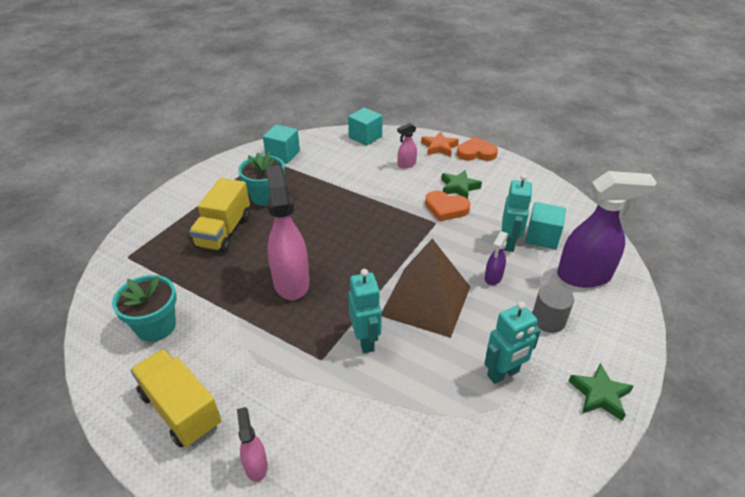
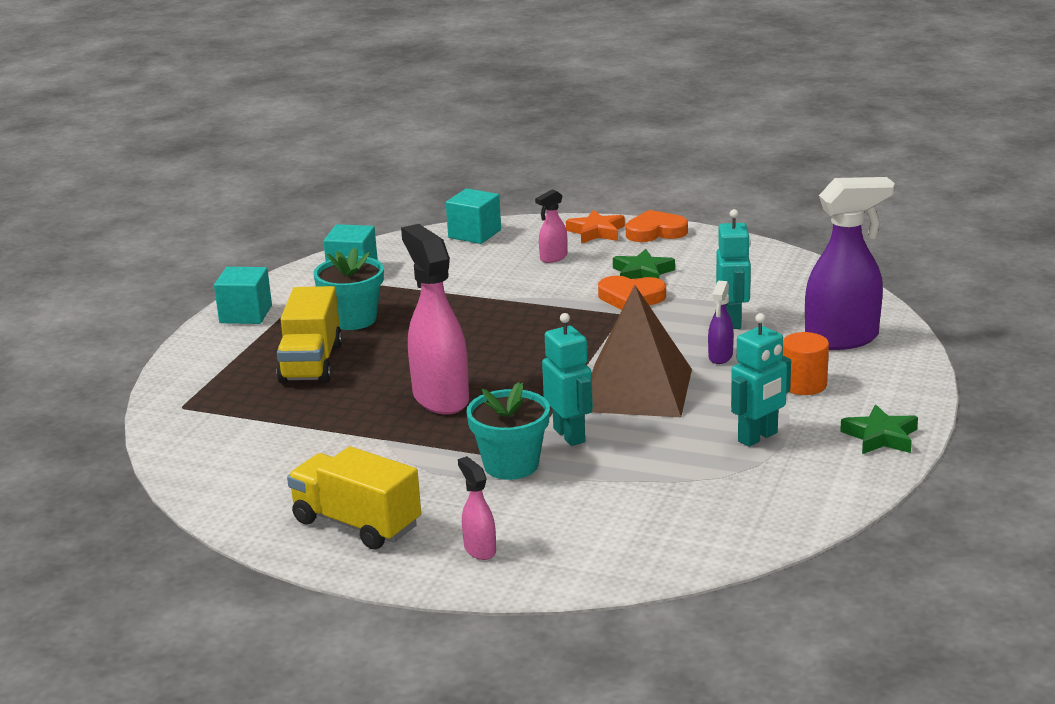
camera: 10 degrees left, 15 degrees down
turquoise flower pot [112,275,177,342] -> turquoise flower pot moved to [466,382,550,480]
turquoise cube [525,202,566,249] -> turquoise cube moved to [214,267,272,324]
grey cylinder [532,284,574,333] -> orange cylinder [783,332,829,395]

